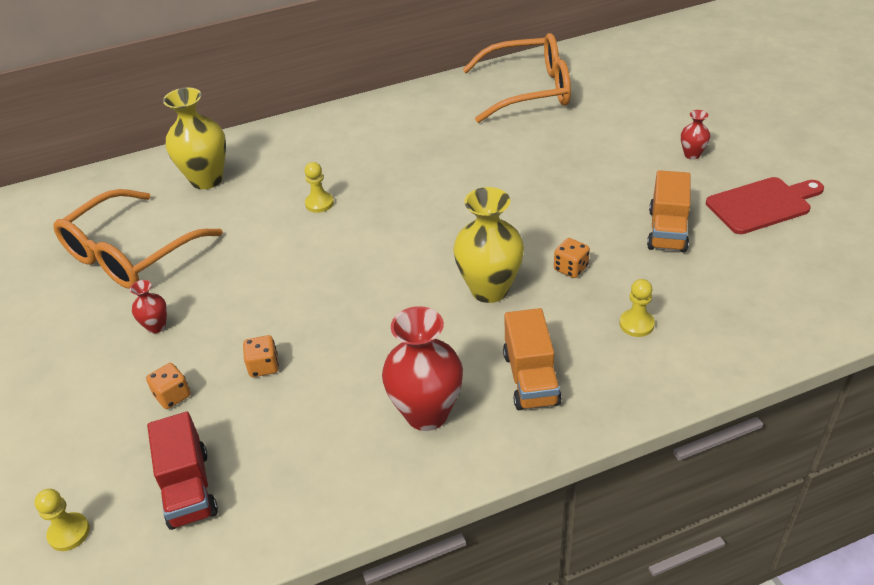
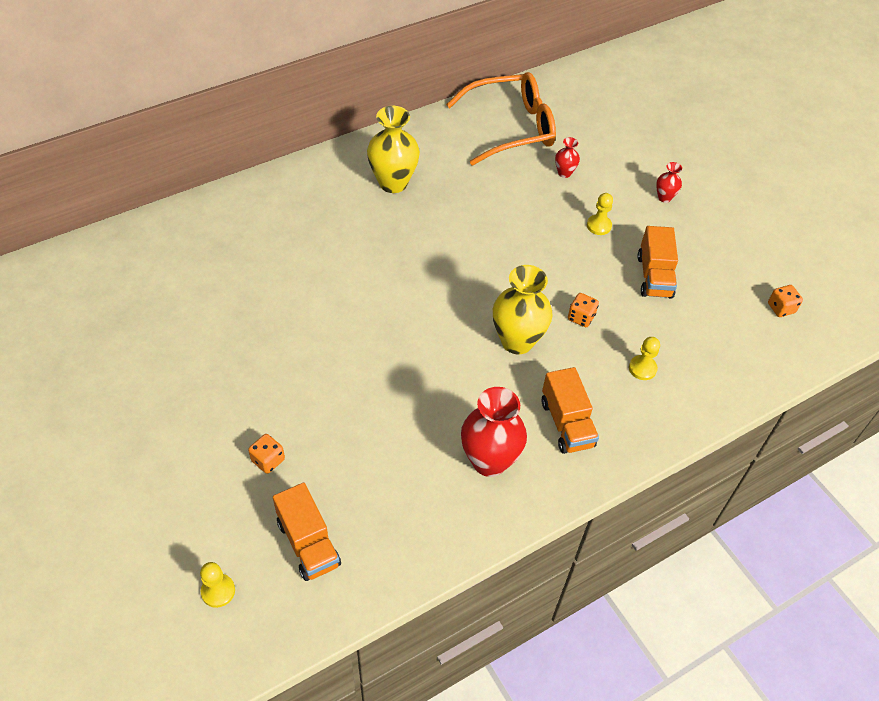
camera: 15 degrees left, 10 degrees up
orange glasses [54,189,223,289] -> none
red vase [130,280,167,333] -> red vase moved to [555,137,580,178]
red truck [147,412,218,530] -> orange truck [273,483,341,581]
yellow vase [163,88,226,189] -> yellow vase moved to [367,106,420,193]
orange dice [243,335,279,377] -> orange dice moved to [768,285,803,317]
yellow pawn [304,162,334,213] -> yellow pawn moved to [587,193,613,235]
red cutting board [706,177,824,234] -> none

